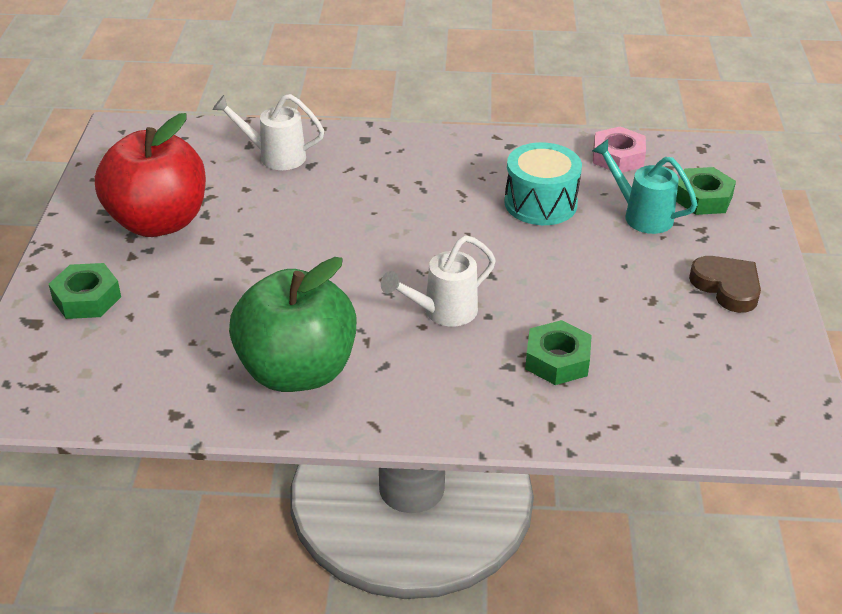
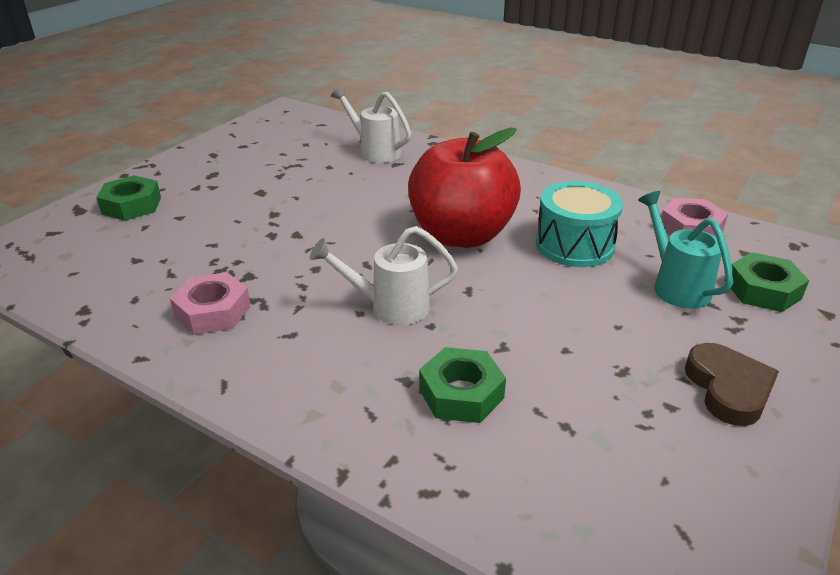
camera: 30 degrees right, 5 degrees down
red apple [95,113,206,237] -> red apple moved to [408,128,521,247]
green apple [229,257,357,392] -> pink nut [170,272,251,335]

